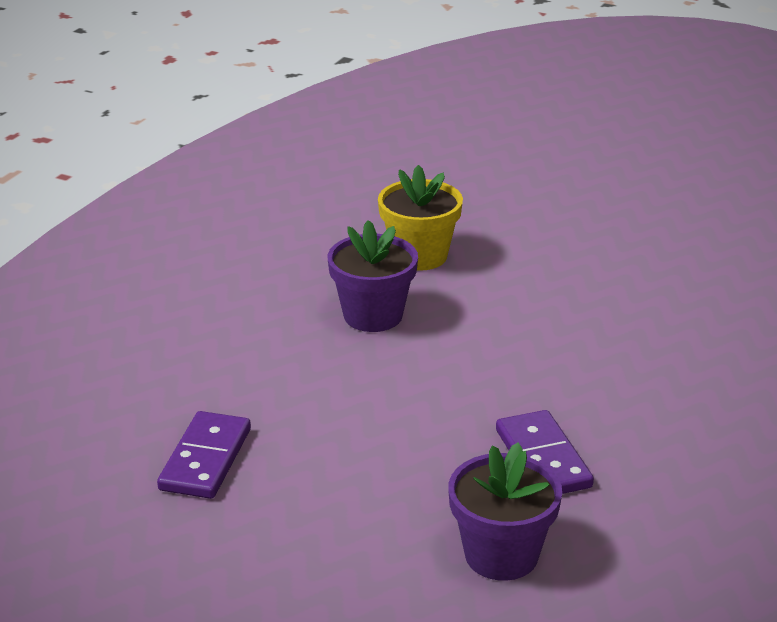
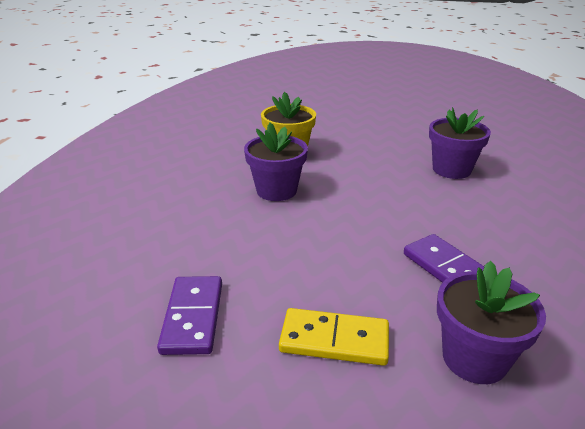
camera: 15 degrees left, 0 degrees up
none -> yellow domino [279,308,389,366]
none -> purple flower pot [429,107,491,179]

